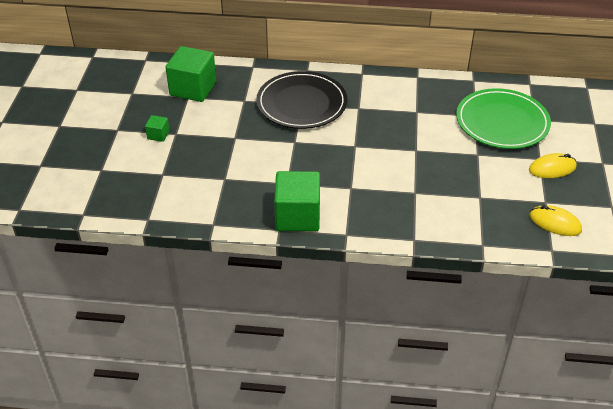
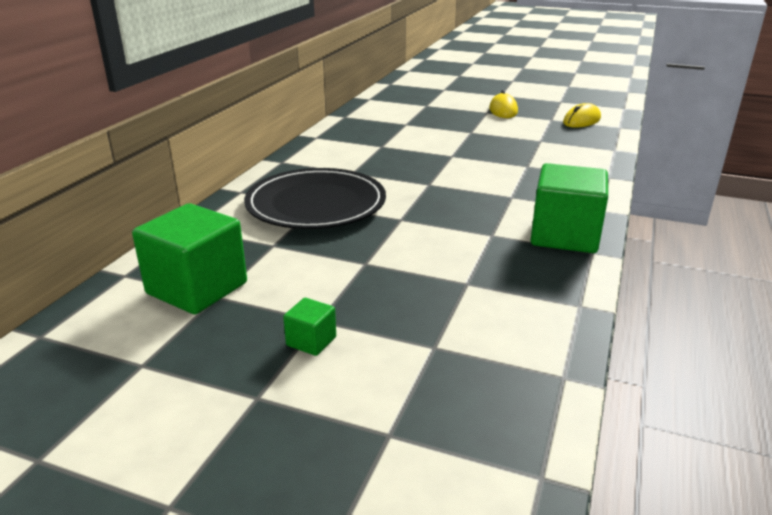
camera: 75 degrees left, 15 degrees down
green plate [456,88,551,149] -> none

